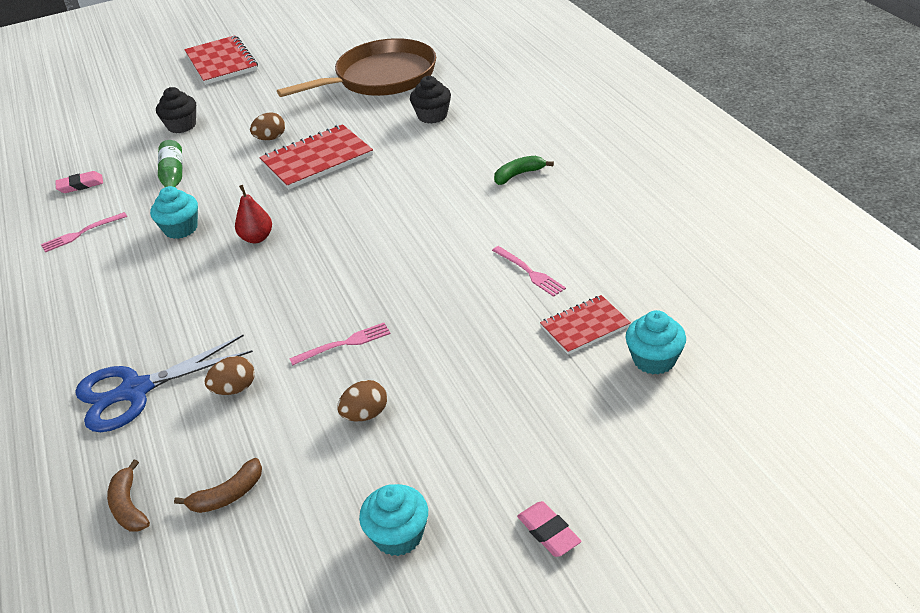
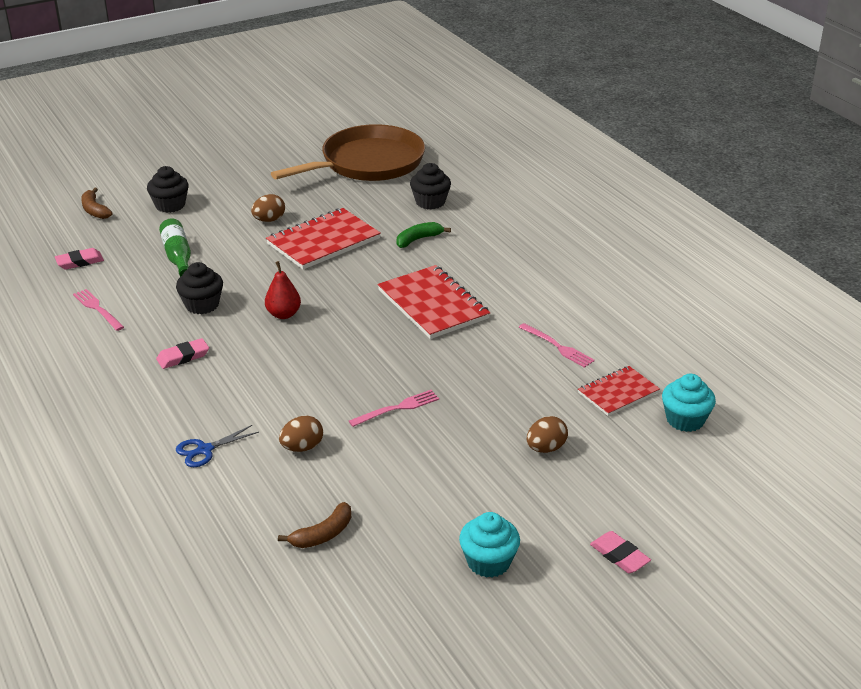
camera: 10 degrees left, 5 degrees down
pink fork [41,212,127,252] -> pink fork turned 90 degrees clockwise [73,289,124,331]
blue scissors [75,335,253,432] -> blue scissors [176,425,259,467], size x0.50
brown banana [107,459,150,532] -> brown banana moved to [81,188,112,219]
turquoise cupcake [150,186,198,239] -> black cupcake [176,262,223,314]
red notebook [184,35,258,85] -> red notebook moved to [378,265,490,339]
brown egg [337,380,387,422] -> brown egg moved to [527,416,568,453]
green banana [494,156,554,185] -> green banana moved to [397,222,451,248]
none -> pink eraser [156,338,209,369]

